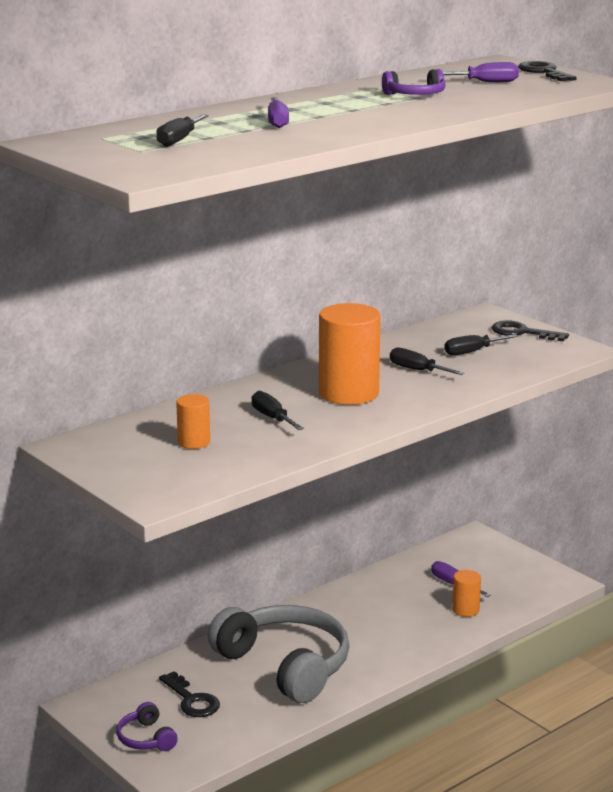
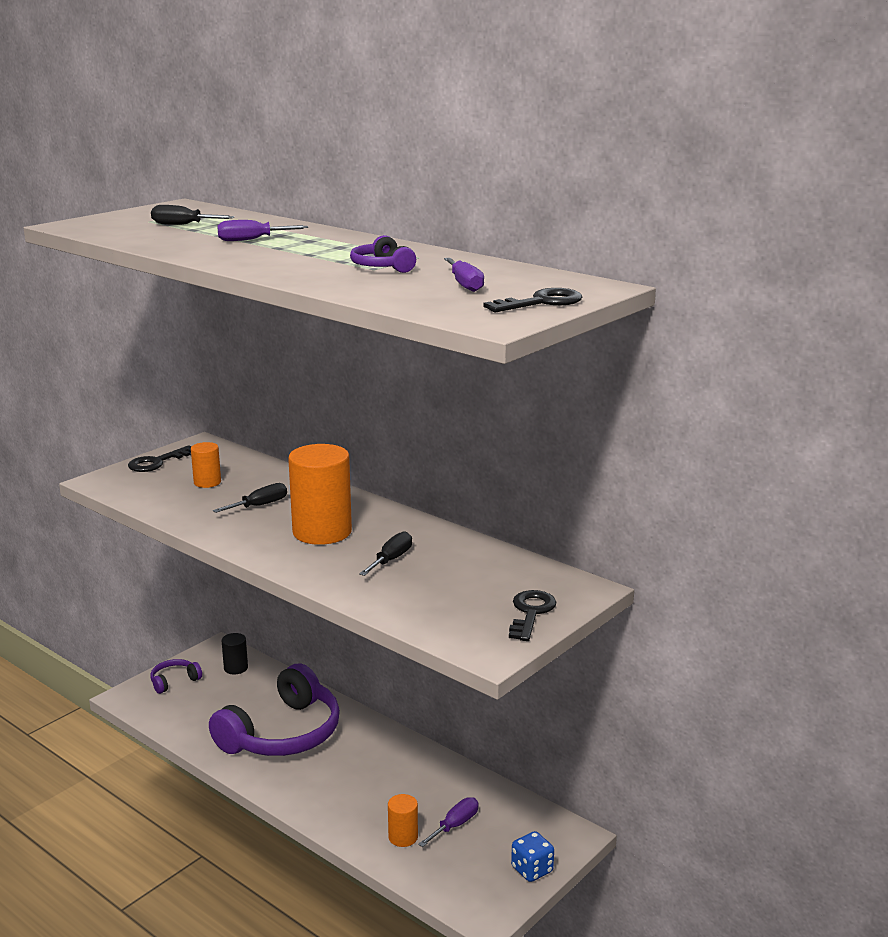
camera: 80 degrees right, 0 degrees up
black key [159,671,220,717] -> black key moved to [128,445,192,472]
grey headphones [208,605,349,703] -> purple headphones [209,664,340,756]
black screwdriver [445,334,518,355] -> none
none -> black cylinder [221,633,248,674]
none -> blue dice [511,831,554,882]

